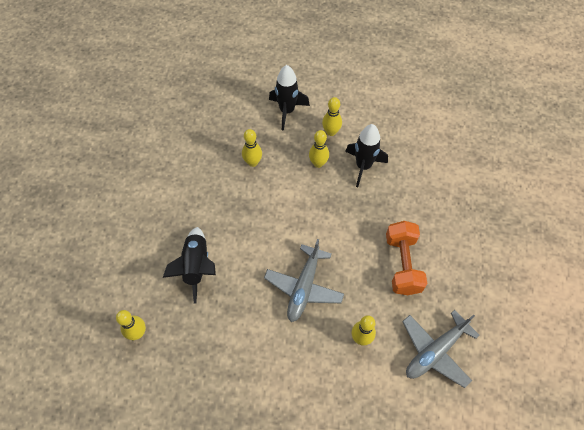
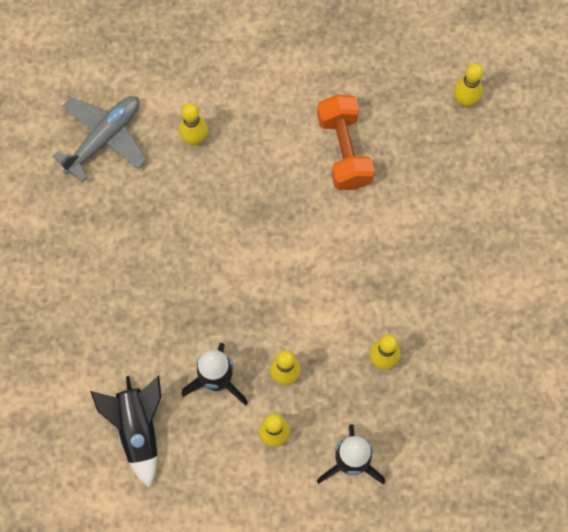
camera: 170 degrees right, 10 degrees up
black rocket [163,227,216,303] -> black rocket moved to [90,376,161,488]
grey plane [264,239,344,322] -> none
orange dumbbell [386,221,427,295] -> orange dumbbell moved to [317,95,375,190]

